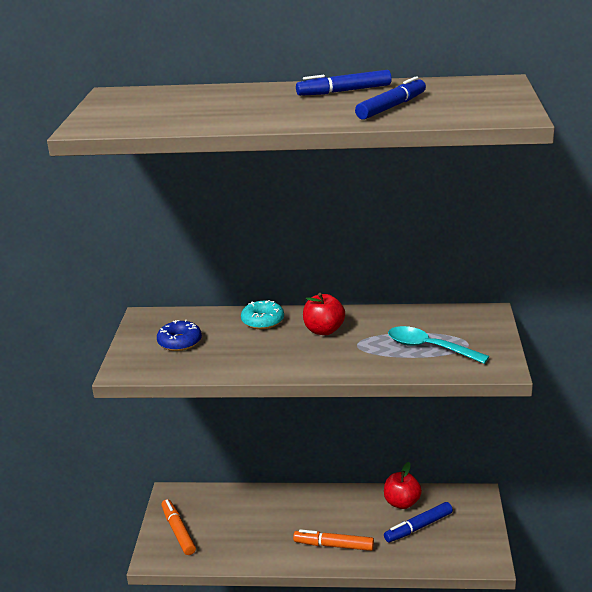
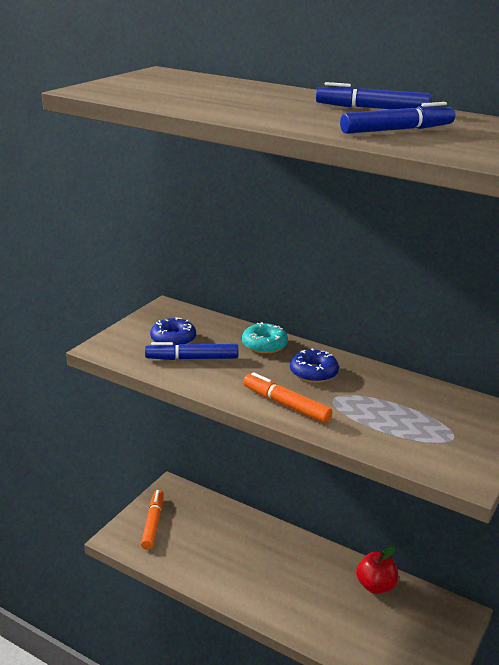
camera: 25 degrees right, 0 degrees up
orange marker [293,529,374,551] -> orange marker moved to [243,372,333,423]
red apple [303,293,345,335] -> blue donut [290,348,339,383]
blue marker [384,502,453,542] -> blue marker moved to [145,342,238,360]
turquoise spoon [388,326,490,364] -> none

